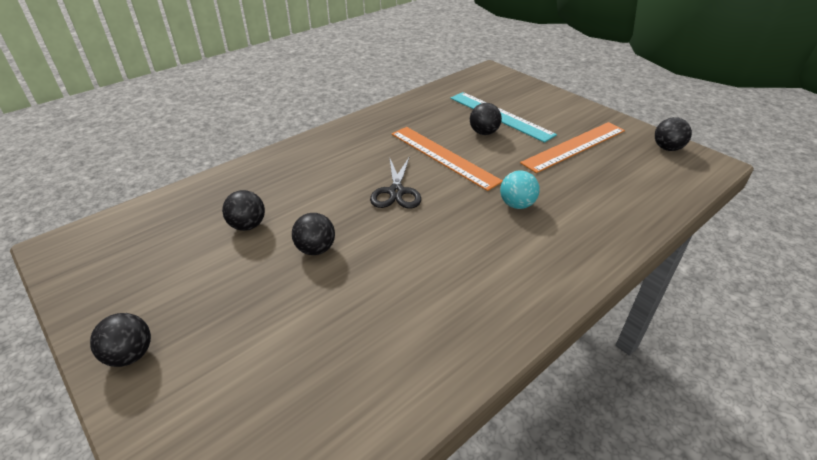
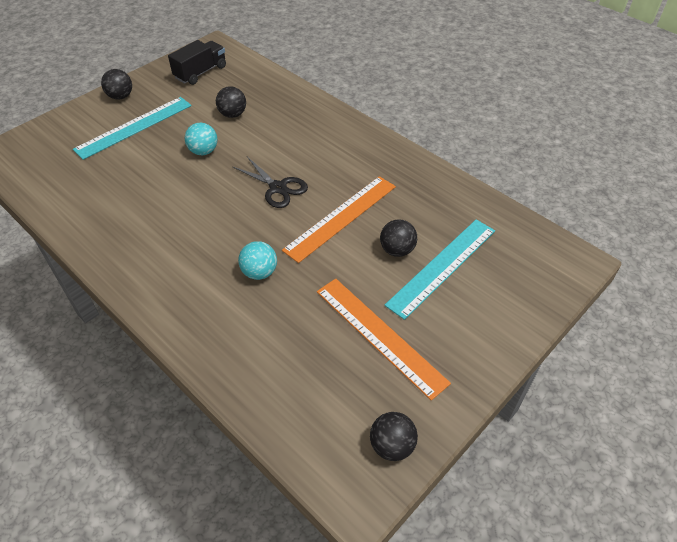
camera: 85 degrees right, 10 degrees up
black ball [292,213,335,255] -> turquoise ball [185,123,217,155]
black scissors [370,156,421,208] -> black scissors turned 135 degrees counterclockwise [233,157,308,208]
none -> turquoise ruler [73,97,192,160]
none -> black truck [168,40,226,85]

